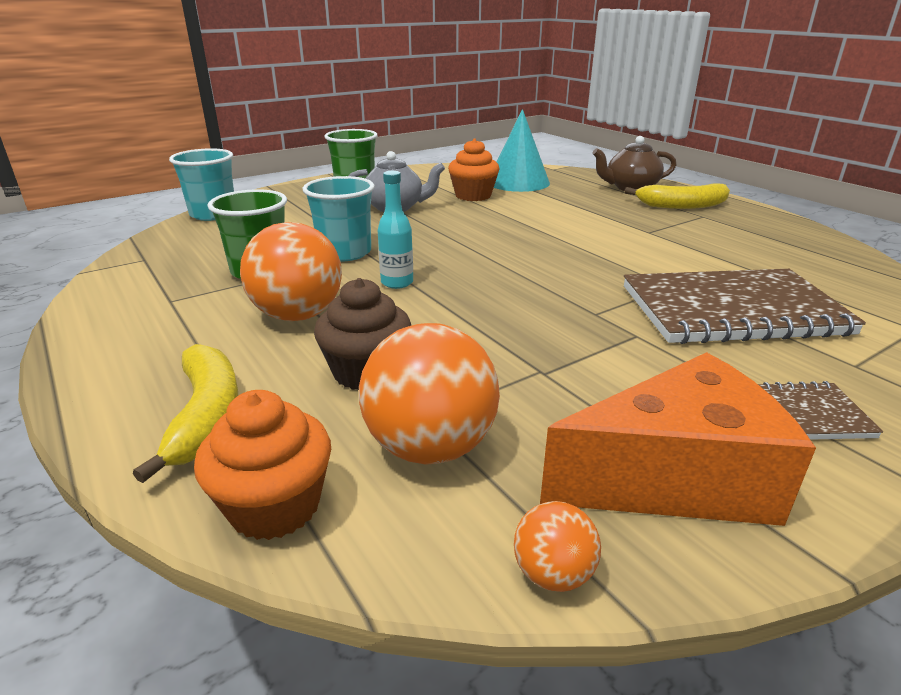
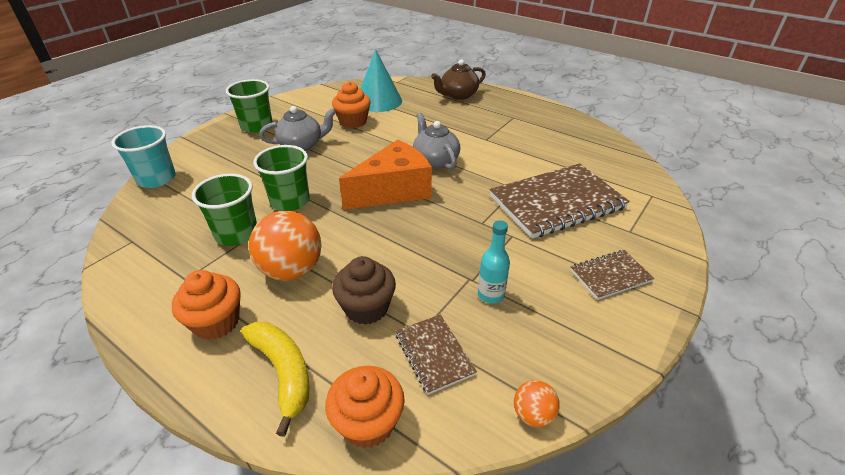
camera: 20 degrees left, 10 degrees up
turquoise cup [302,176,375,261] -> green cup [253,145,310,211]
orange ball [359,323,500,464] -> brown notebook [395,314,477,395]
turquoise bottle [378,171,413,289] -> turquoise bottle moved to [478,220,510,303]
orange cheese [540,352,816,526] -> orange cheese moved to [339,139,432,210]
yellow banana [624,184,730,209] -> none
none -> orange cupcake [172,270,241,340]
none -> grey teapot [413,113,460,170]

